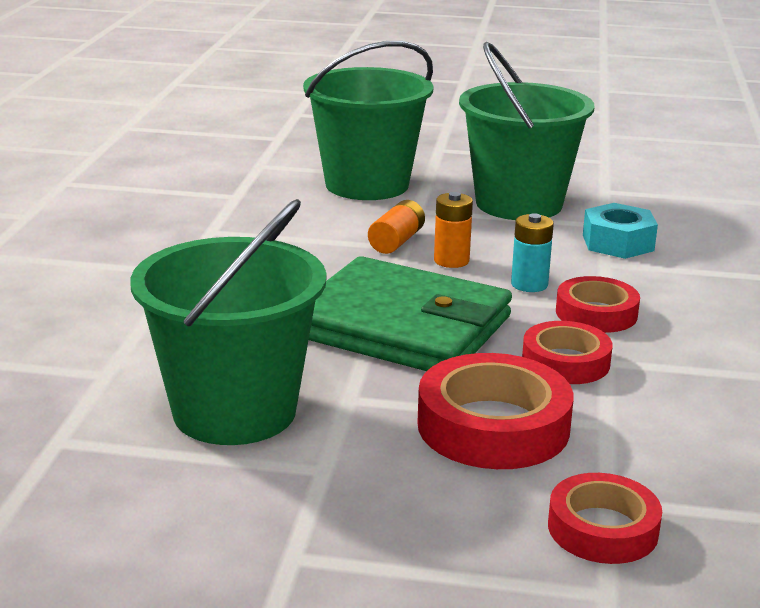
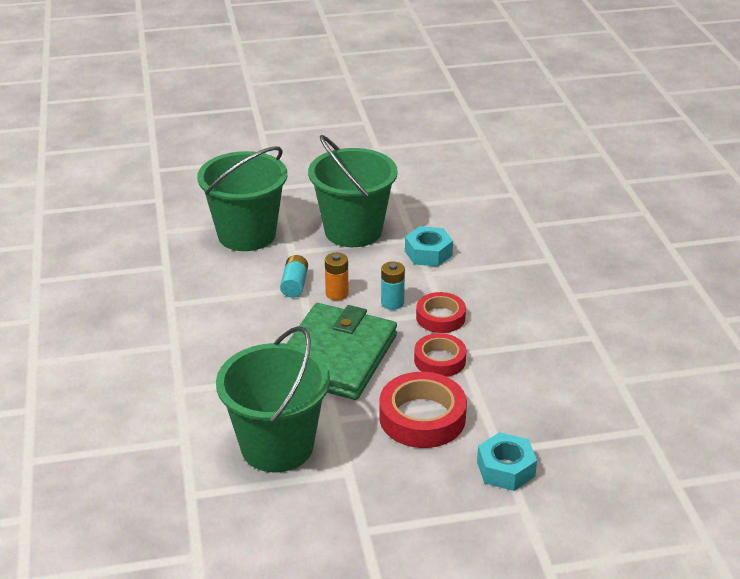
camera: 20 degrees left, 10 degrees up
green wallet [309,256,512,371] -> green wallet turned 75 degrees counterclockwise [286,303,397,400]
orange battery [368,200,425,254] -> turquoise battery [280,255,308,298]
red tape [548,473,662,564] -> turquoise nut [477,432,537,491]

